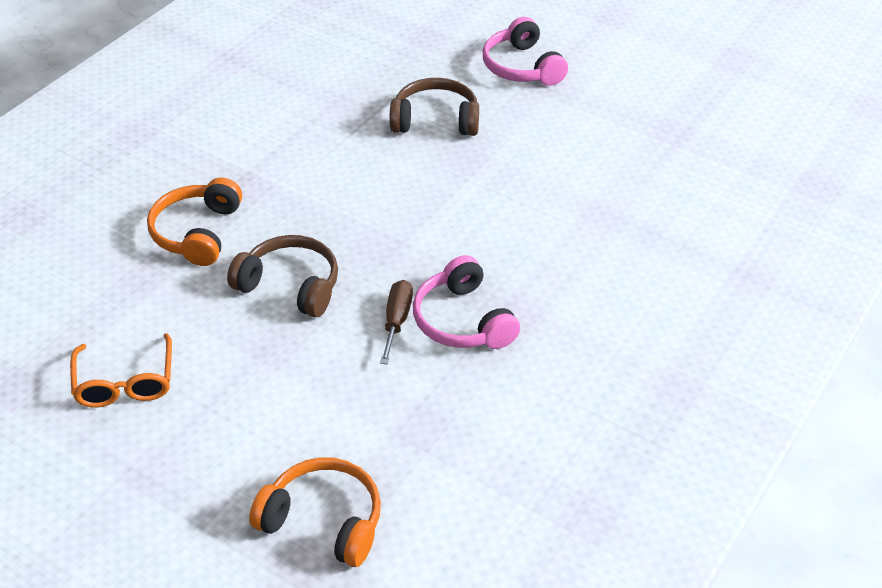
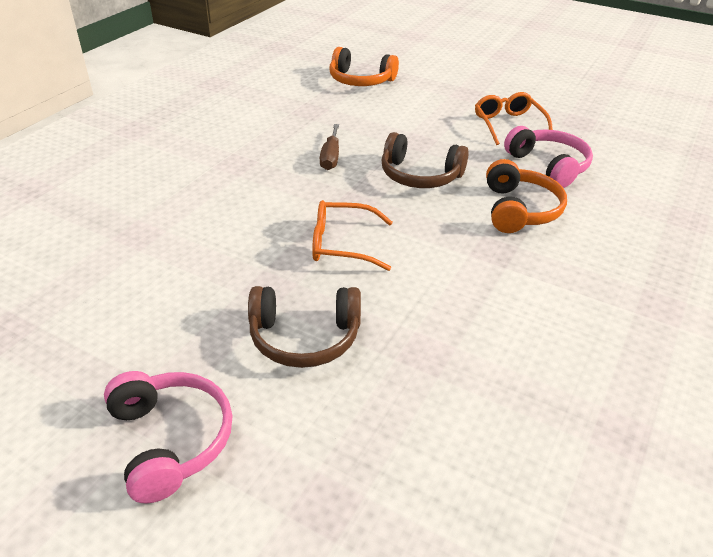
camera: 175 degrees right, 5 degrees down
pink headphones [413,255,520,349] -> pink headphones moved to [504,126,593,188]
none -> orange glasses [312,200,393,271]

